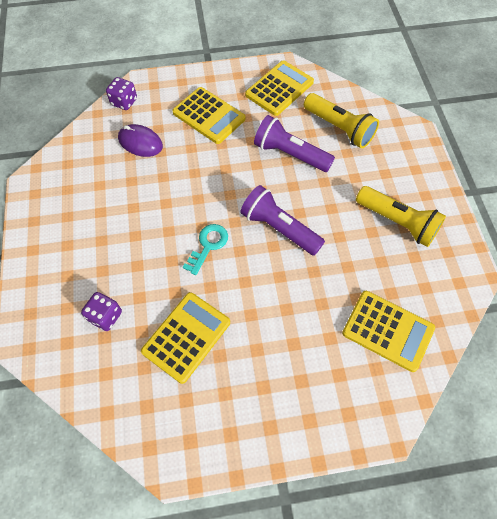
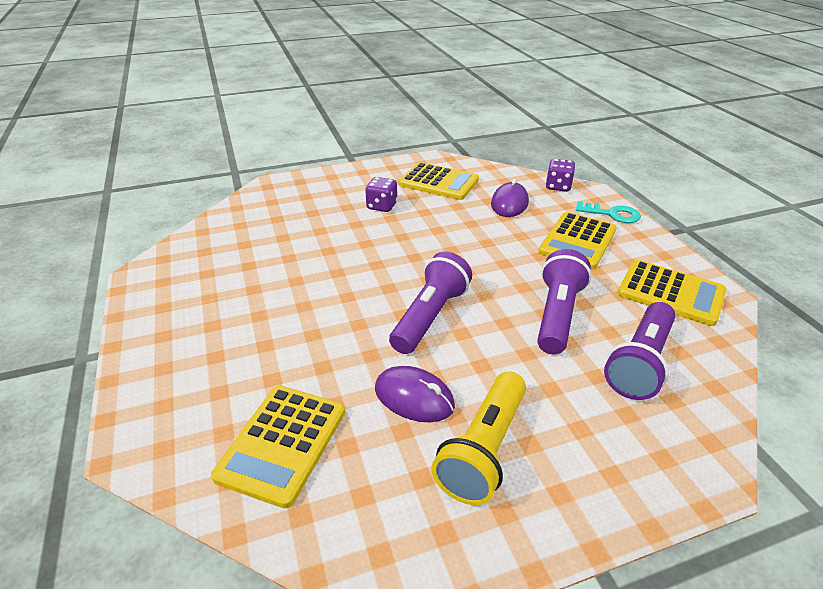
camera: 80 degrees right, 25 degrees down
purple dice [81,292,122,331] -> purple dice moved to [365,177,397,212]
yellow calculator [141,292,230,384] -> yellow calculator moved to [399,162,479,200]
turquoise key [183,224,228,275] -> turquoise key moved to [576,201,641,223]
yellow flashlight [304,93,379,148] -> purple flashlight [604,302,675,400]
none -> purple mouse [375,366,455,422]

